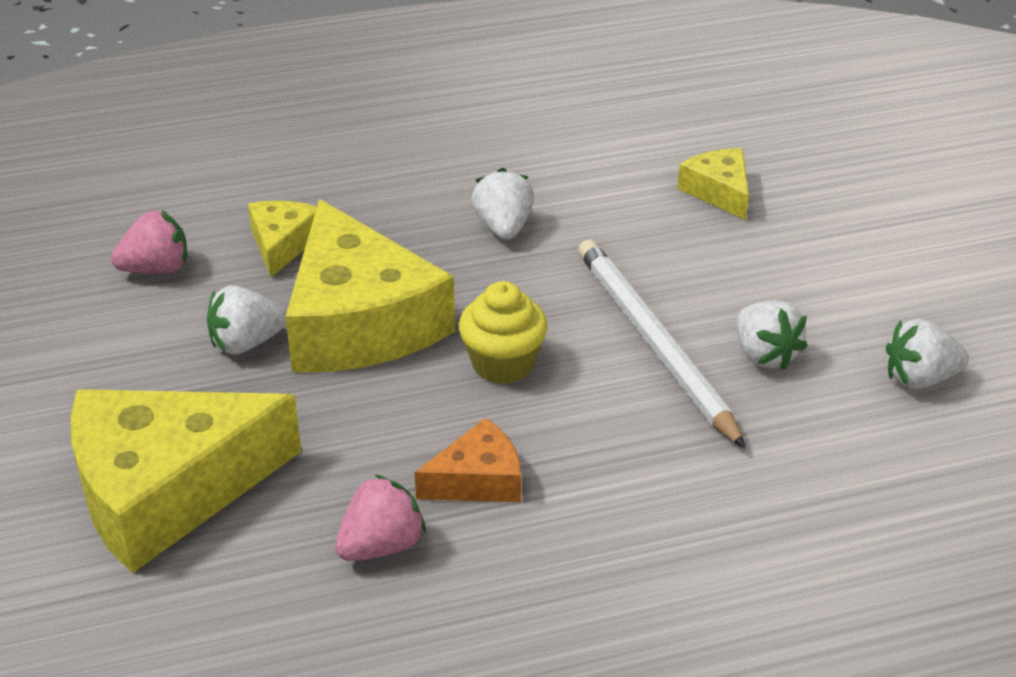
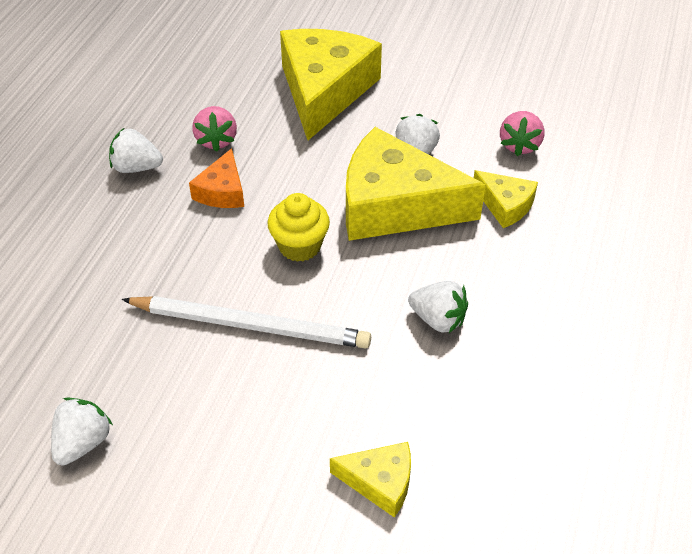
camera: 125 degrees right, 10 degrees up
white strawberry [736,300,808,370] -> white strawberry moved to [109,128,163,173]

